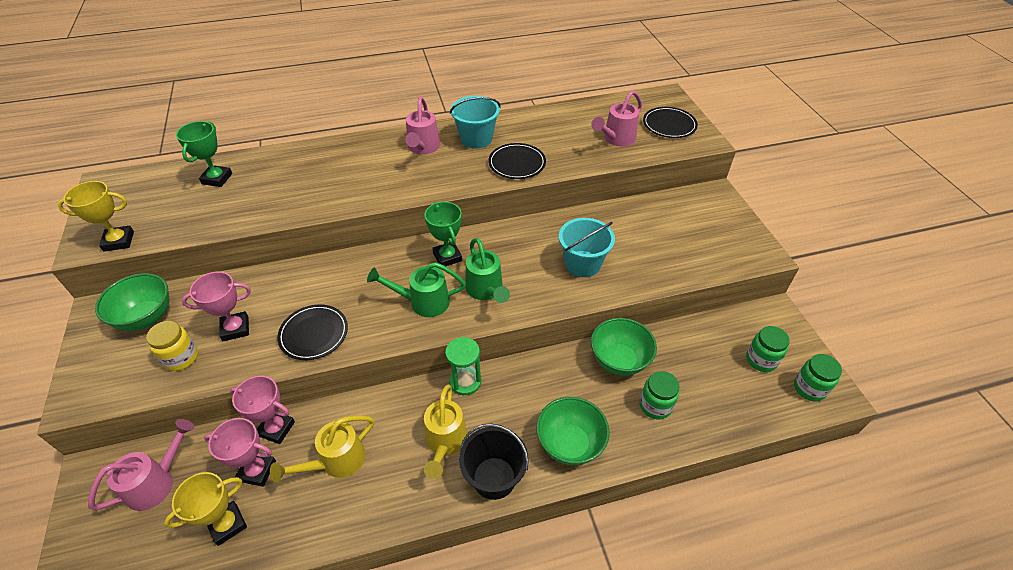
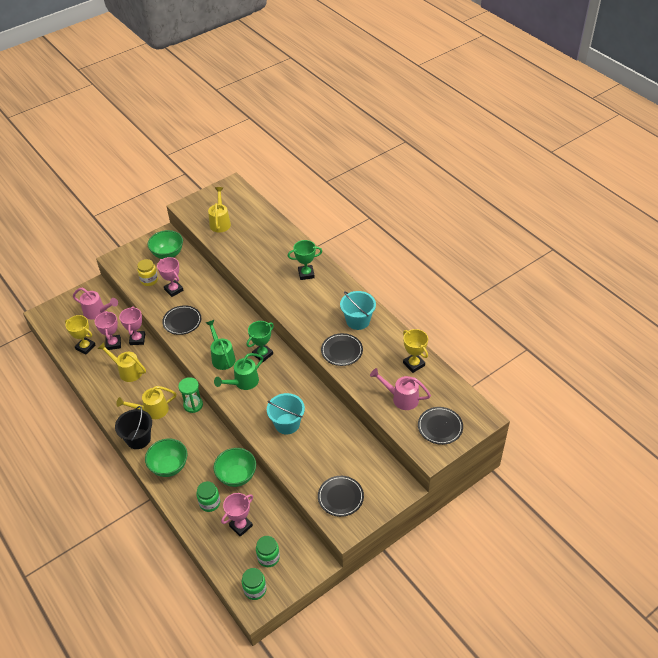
camera: 70 degrees right, 0 degrees up
yellow trophy [58,181,134,252] -> yellow trophy moved to [403,329,428,373]
green trophy [176,121,232,187] -> green trophy moved to [288,240,322,280]
pink watering can [405,97,440,155] -> none
none -> yellow watering can [208,187,231,233]
none -> pink trophy [221,493,253,537]
none -> black plate [318,476,364,517]

